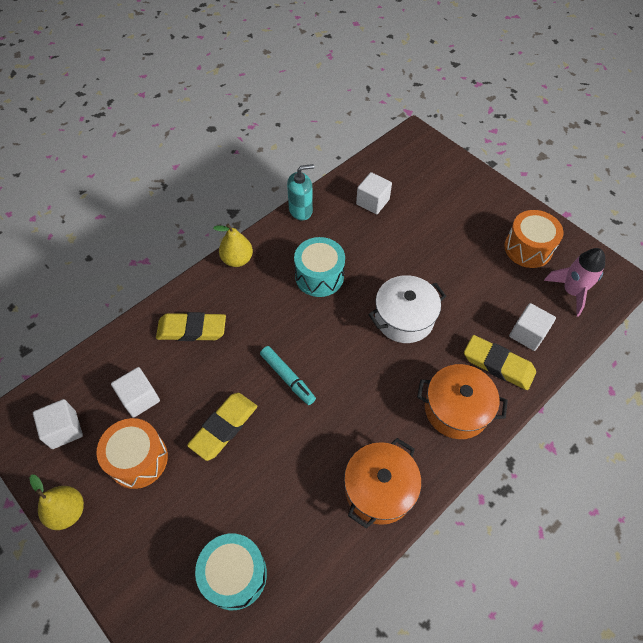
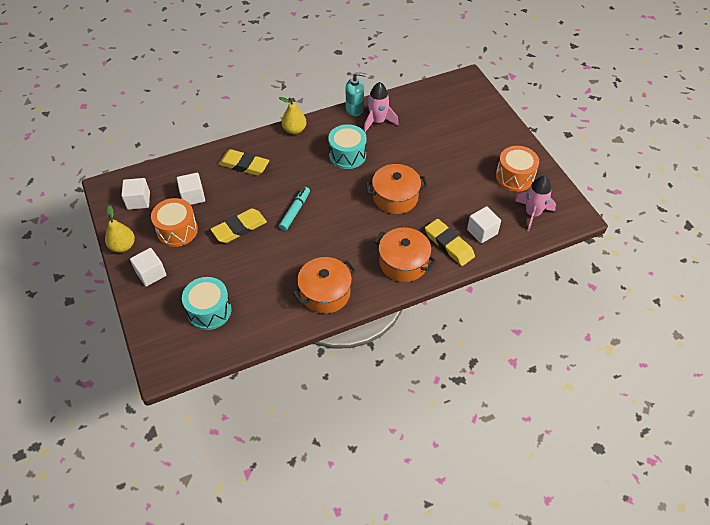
camera: 20 degrees right, 5 degrees down
turquoise marker [260,346,316,405] -> turquoise marker turned 135 degrees counterclockwise [279,187,310,231]
white cube [356,172,392,214] -> white cube moved to [130,248,166,287]
white pot [368,275,446,343] -> orange pot [366,164,428,214]
none -> pink rocket [364,82,399,132]

